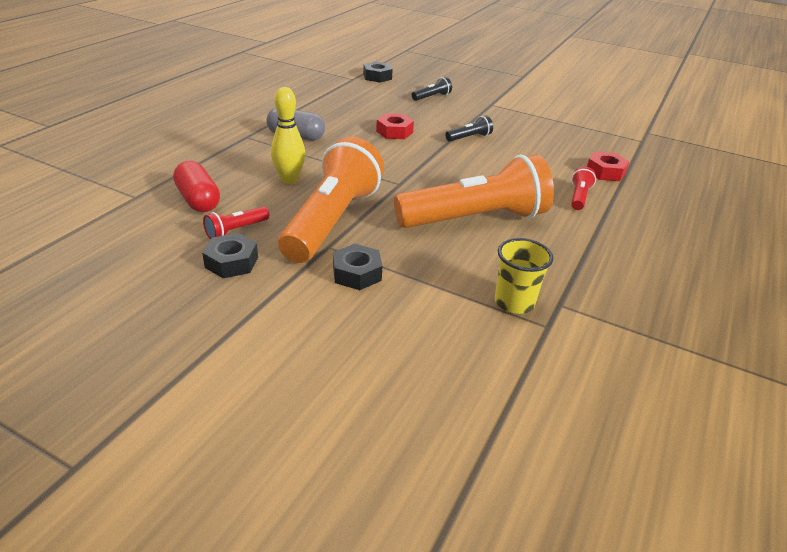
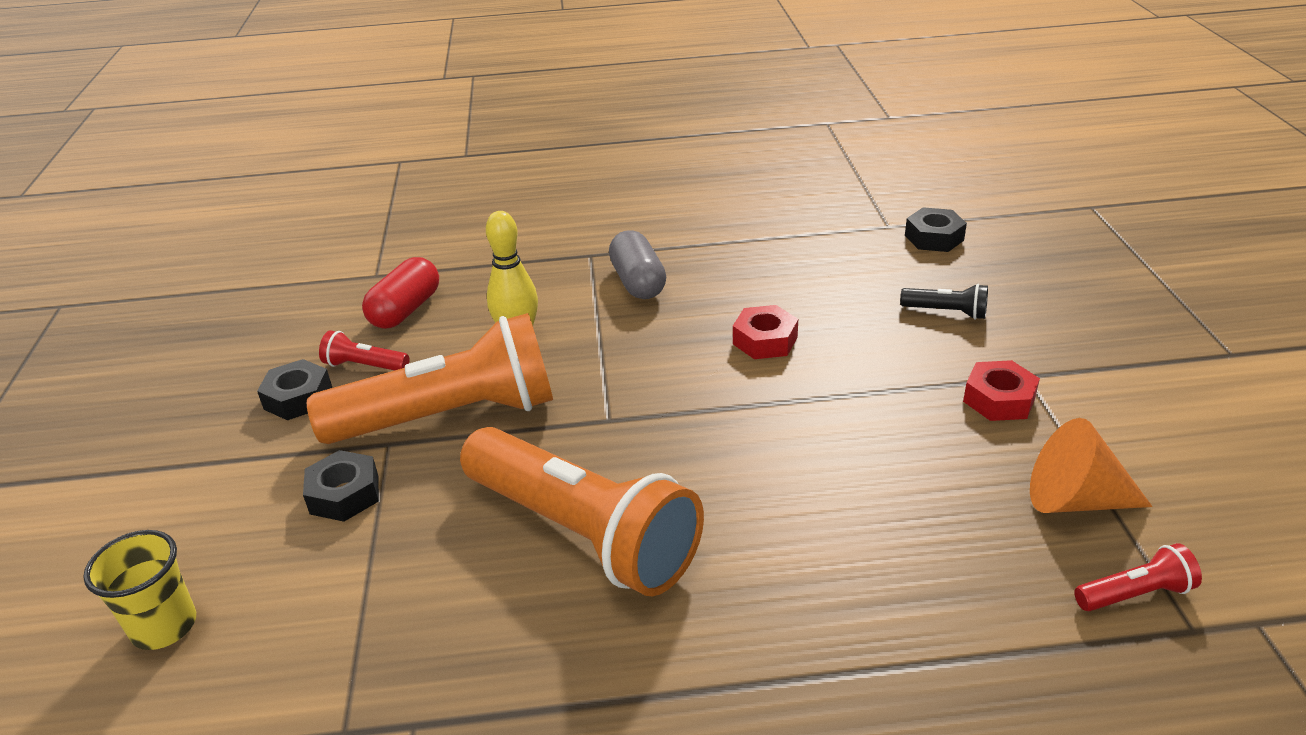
camera: 60 degrees right, 0 degrees up
black flashlight [445,116,493,142] -> none
yellow cup [495,238,553,314] -> yellow cup moved to [83,530,196,650]
red flashlight [571,167,596,210] -> red flashlight moved to [1074,543,1202,611]
red nut [587,152,630,181] -> red nut moved to [963,360,1040,421]
none -> orange cone [1030,418,1152,513]

